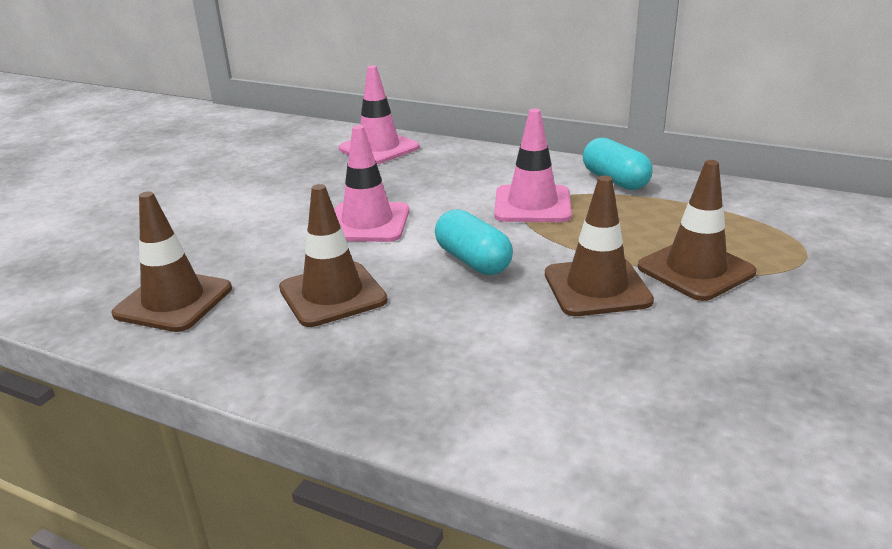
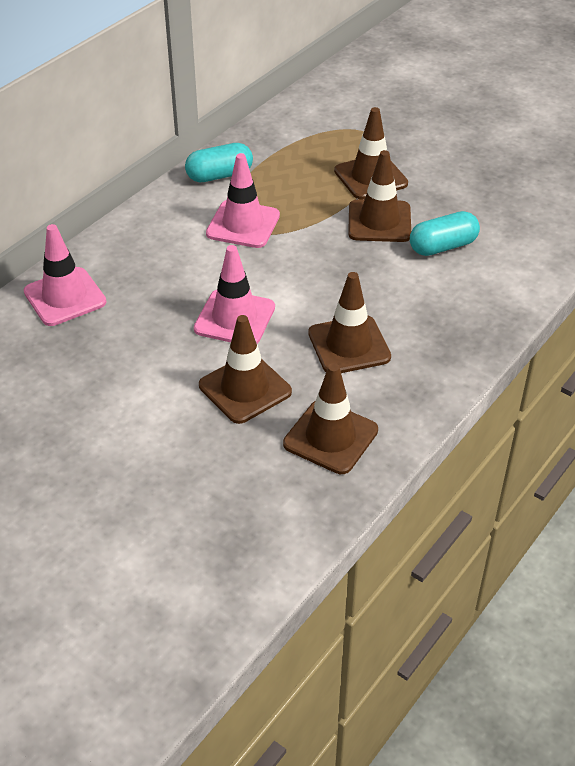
camera: 80 degrees left, 15 degrees up
turquoise capsule [435,209,513,275] -> turquoise capsule moved to [410,211,480,256]
none -> brown traffic cone [199,315,292,424]

